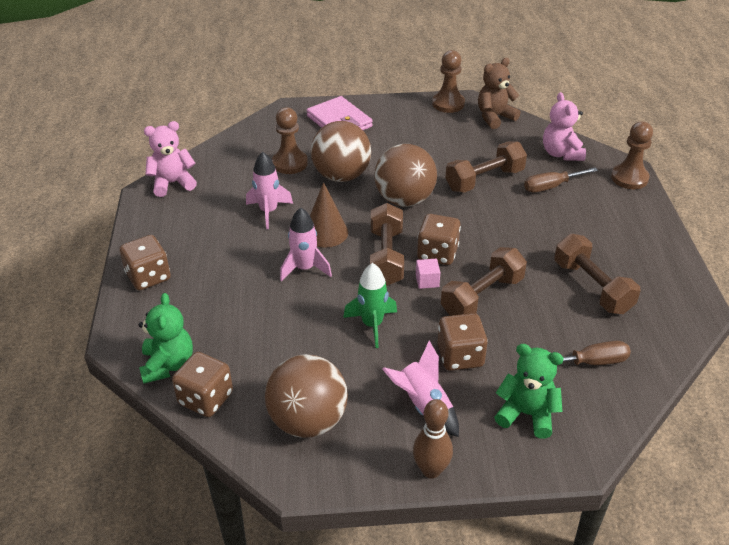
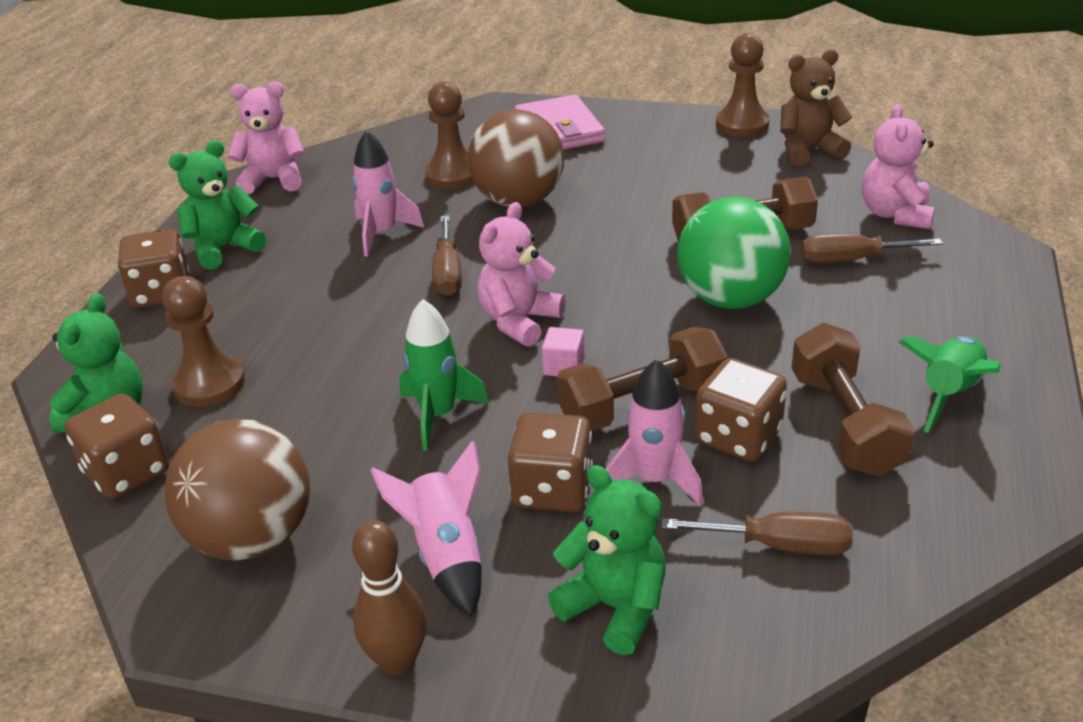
camera: 20 degrees right, 5 degrees down
pink rocket [280,207,332,282] -> pink rocket moved to [605,359,703,506]
brown cone [310,182,348,248] -> brown screwdriver [432,215,462,296]
brown dumbbell [370,203,404,286] -> pink teddy bear [477,202,566,347]
brown ball [374,144,437,207] -> none
brown dice [417,214,461,265] -> brown dice moved to [695,358,787,462]
brown pawn [611,121,653,189] -> brown pawn moved to [162,276,245,407]
none -> green teddy bear [169,140,266,270]
none -> green ball [677,197,791,309]
none -> green rocket [899,336,1001,433]

